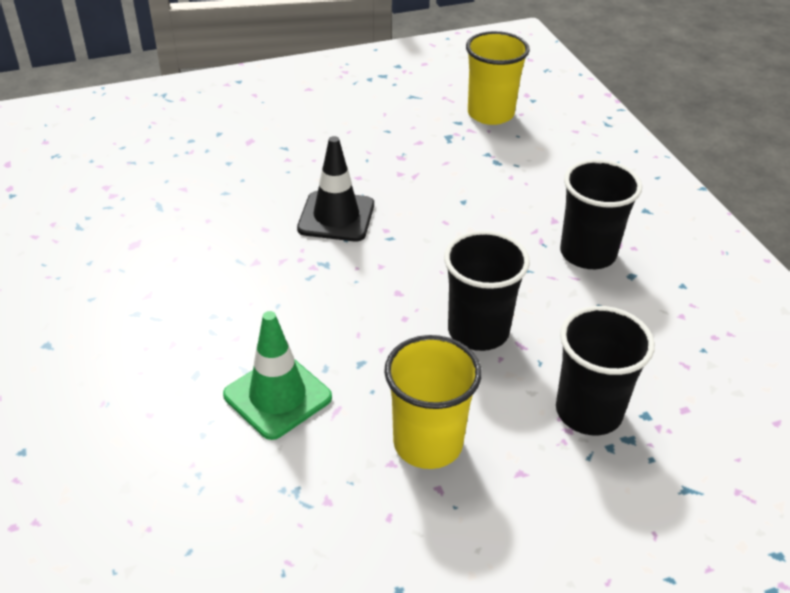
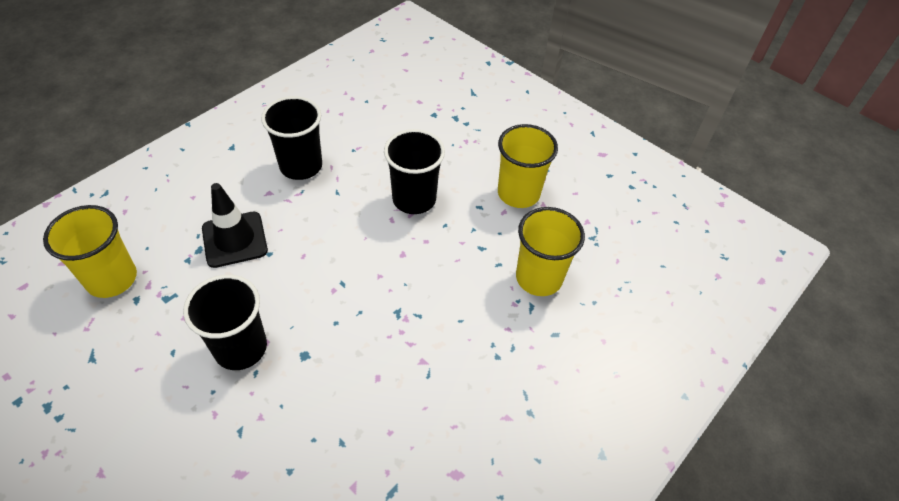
camera: 120 degrees left, 10 degrees up
green traffic cone [223,311,332,440] -> yellow cup [516,207,585,296]
black traffic cone [297,136,374,241] -> black traffic cone moved to [202,183,268,268]
black cup [556,306,655,435] -> black cup moved to [183,275,267,370]

